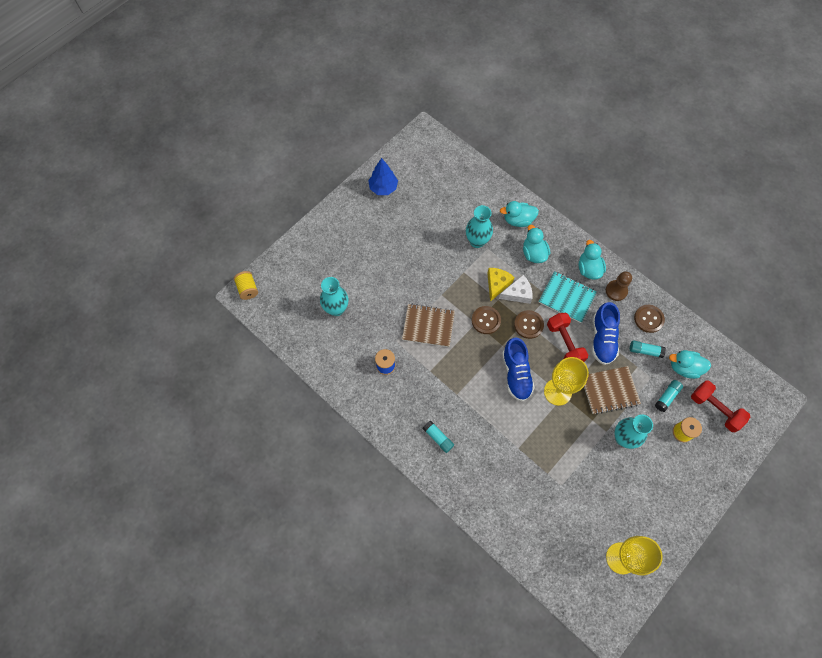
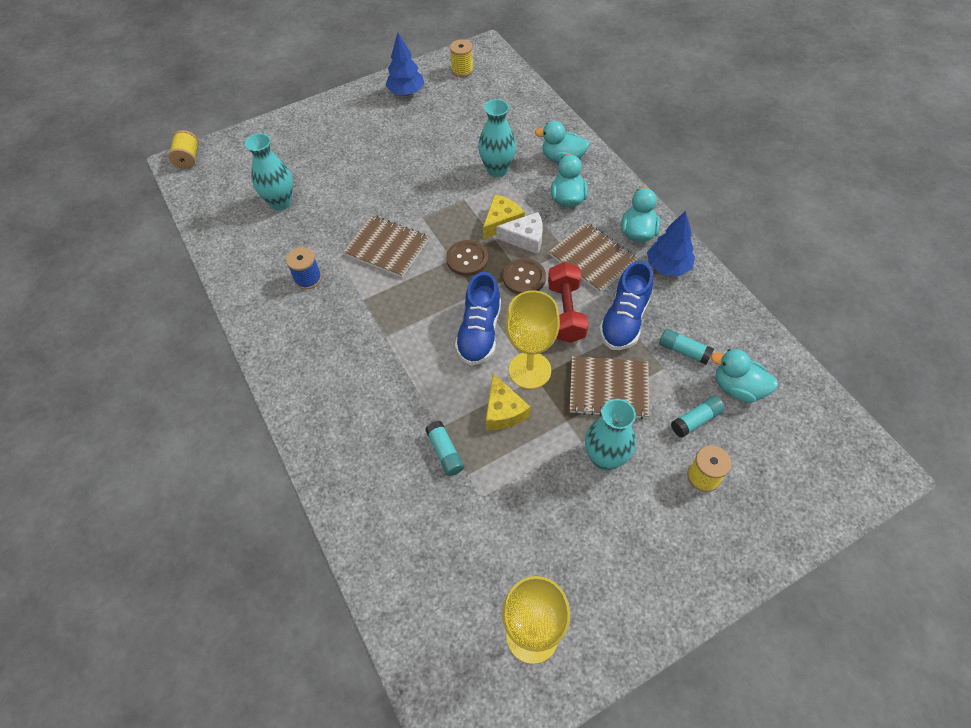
camera: 20 degrees right, 10 degrees down
turquoise glue stick [423,420,454,453] -> turquoise glue stick moved to [425,421,464,476]
turquoise notebook [538,271,597,323] -> brown notebook [549,222,638,293]
brown pawn [606,271,632,301] -> blue tree [647,211,695,276]
brown button [634,305,665,333] -> none
red dumbbell [691,380,750,432] -> none
none -> yellow spool [450,39,474,77]
none -> yellow cheese [486,373,531,430]

